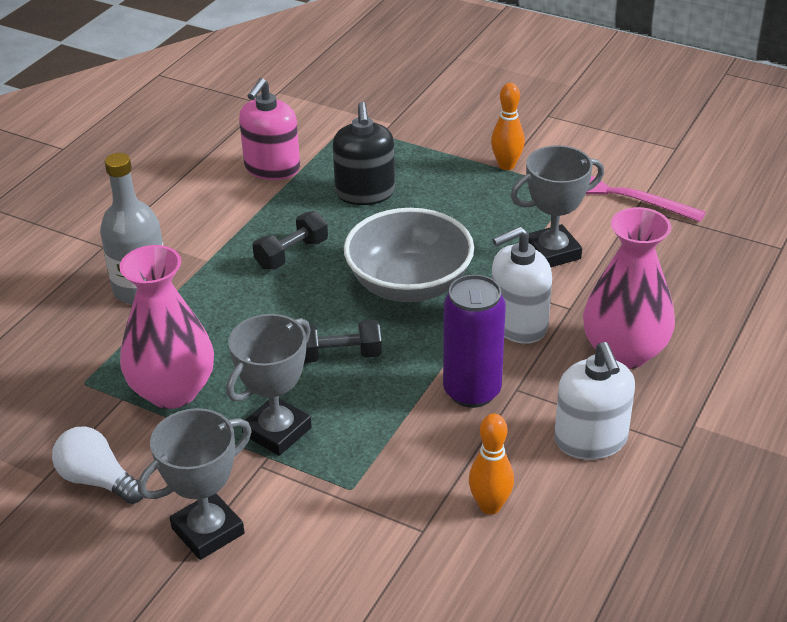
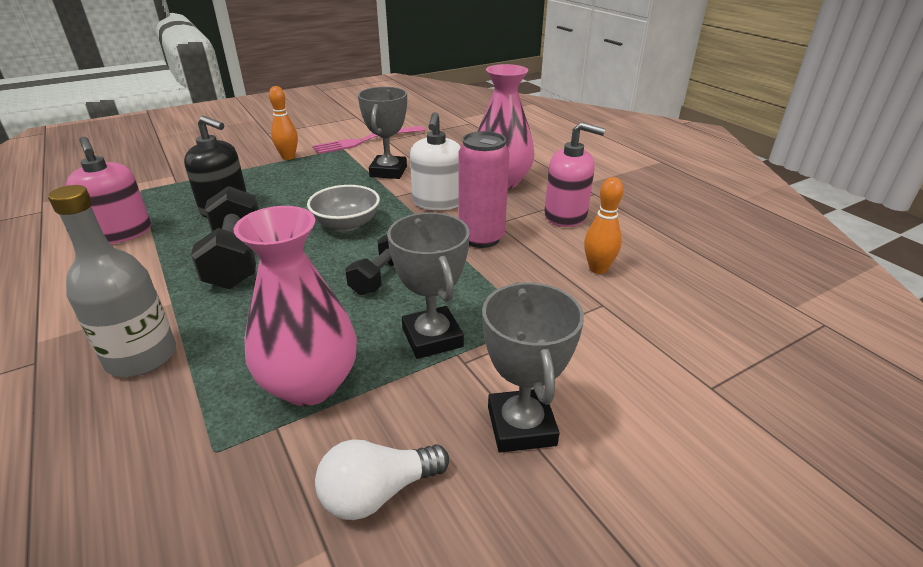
camera: 60 degrees left, 5 degrees down
black dumbbell [253,211,328,270] -> black dumbbell [191,186,259,289], size x1.64
grey bowl [344,208,474,302] -> grey bowl [307,185,380,232], size x0.66
purple can [443,275,506,408] -> pink can [458,131,509,248]
white soap dispenser [554,342,635,460] -> pink soap dispenser [544,122,605,227]

